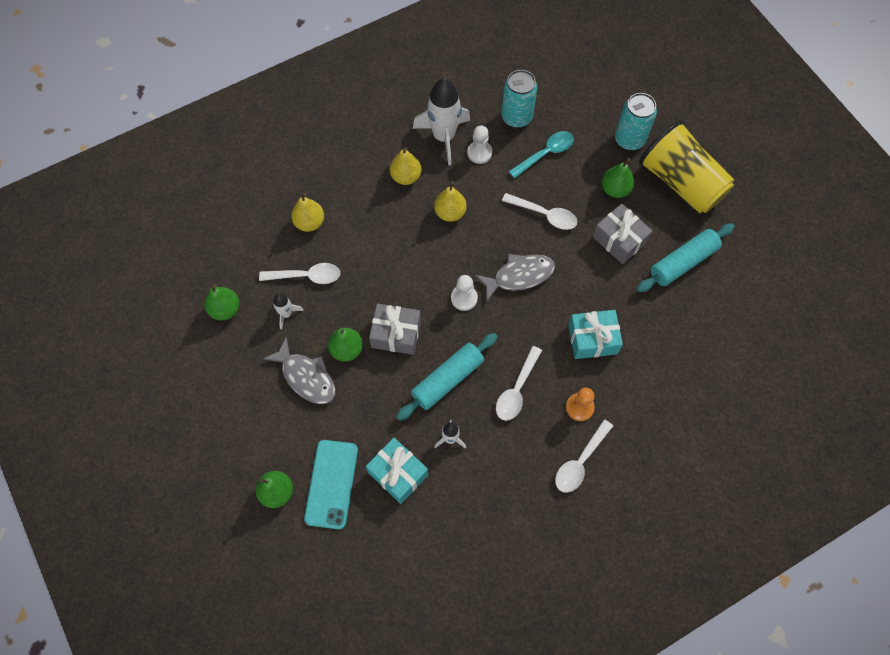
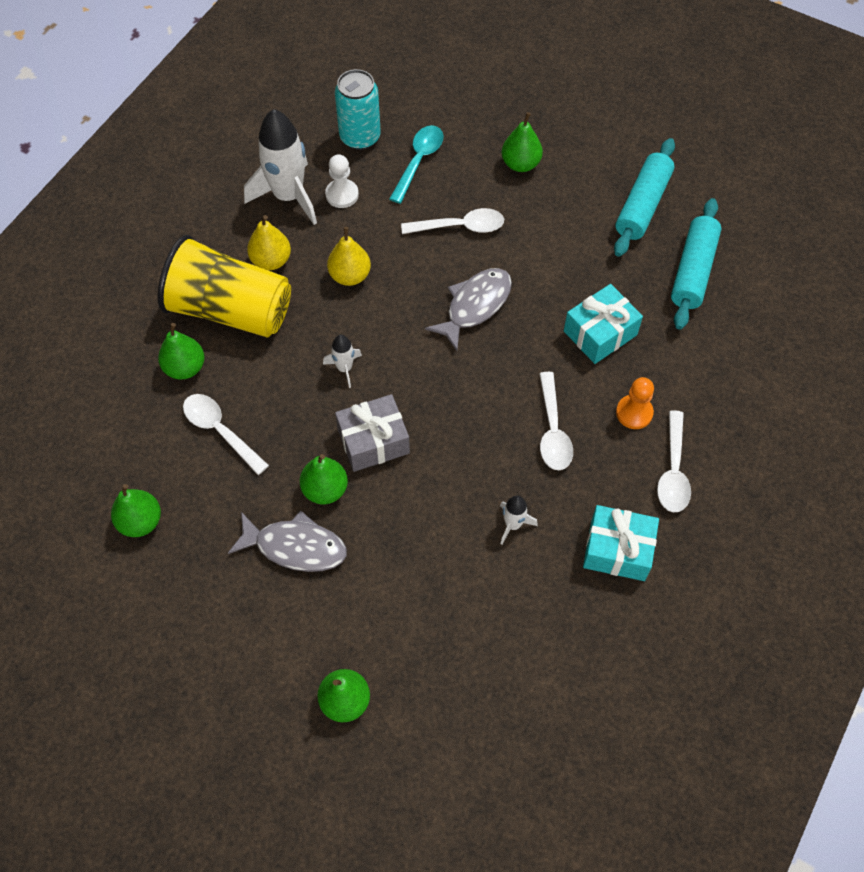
camera: 30 degrees left, 5 degrees down
white spoon [259,263,340,284] -> white spoon turned 105 degrees counterclockwise [183,394,269,475]
white rocket [273,294,304,330] -> white rocket moved to [323,335,362,388]
yellow pear [291,193,324,232] -> green pear [158,323,205,380]
turquoise phone [304,440,358,529] -> none
turquoise gift [366,438,428,504] -> turquoise gift moved to [583,505,659,581]
turquoise rolling pin [396,333,498,421] -> turquoise rolling pin moved to [671,198,721,330]
white pawn [451,275,478,311] -> none
grey gift [593,204,652,264] -> none
turquoise can [615,93,657,151] -> none
yellow cup [639,120,734,213] -> yellow cup moved to [158,235,291,338]

